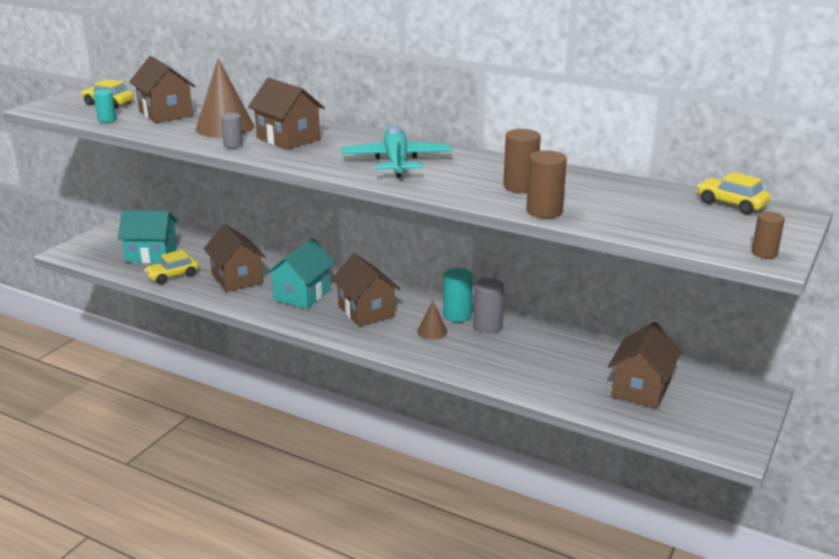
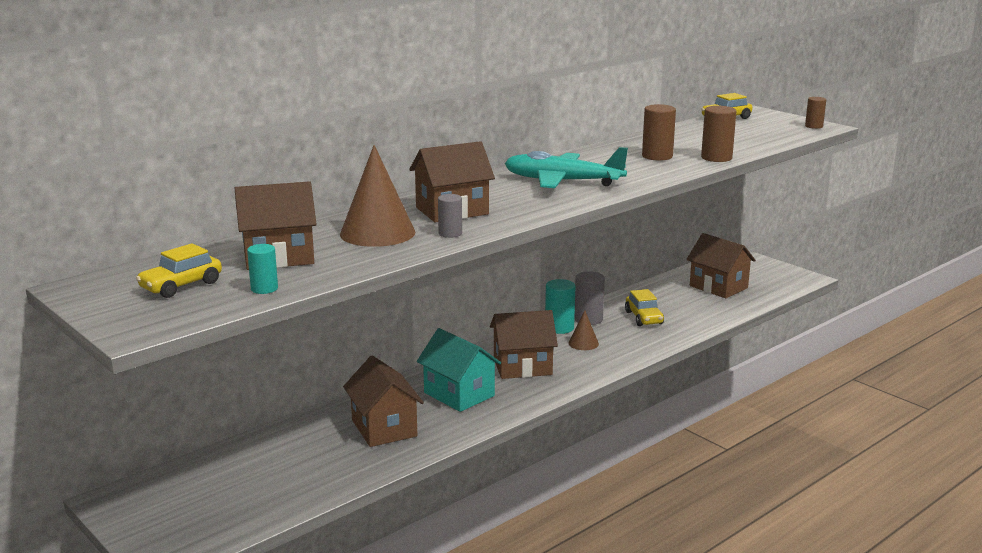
camera: 70 degrees left, 5 degrees down
turquoise house [118,210,178,263] -> none
yellow car [144,250,199,284] -> yellow car moved to [625,289,664,326]
brown house [204,224,266,292] -> brown house turned 75 degrees clockwise [343,355,424,447]

